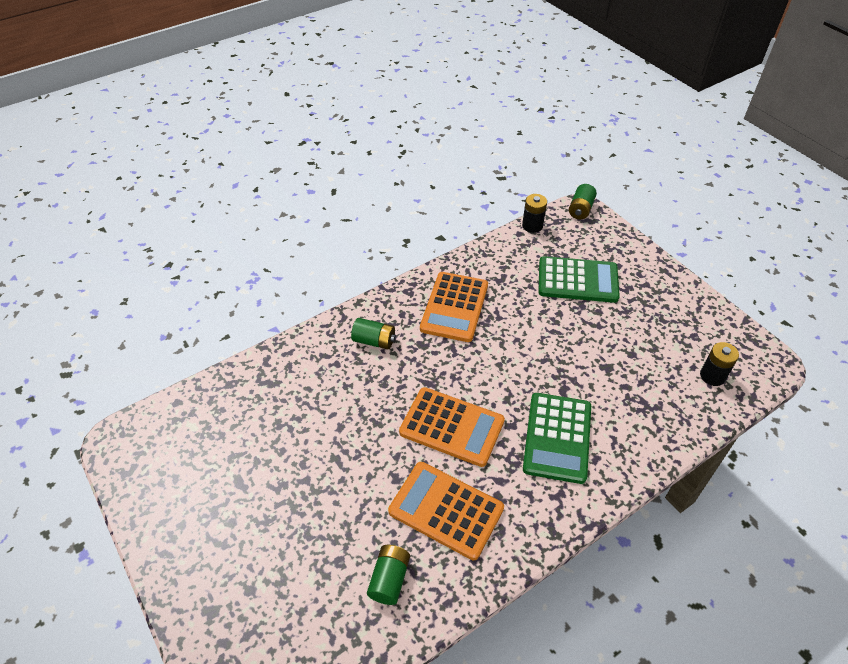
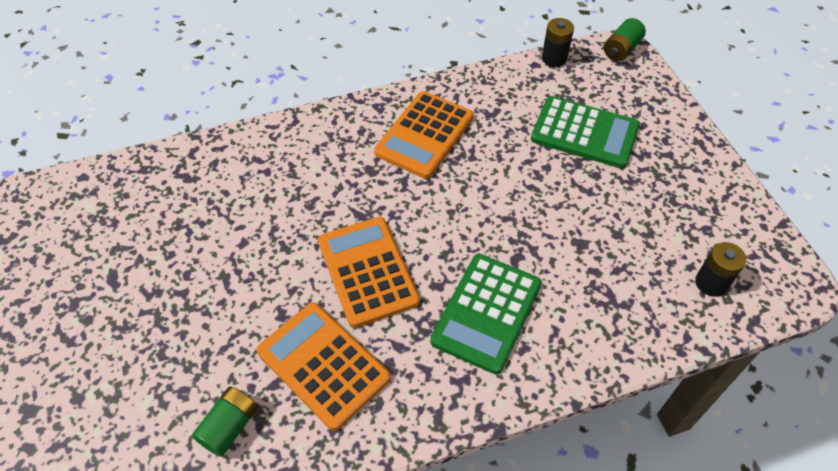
camera: 15 degrees right, 5 degrees up
green battery [351,318,396,349] -> none
orange calculator [399,387,505,467] -> orange calculator turned 150 degrees counterclockwise [318,217,420,328]

